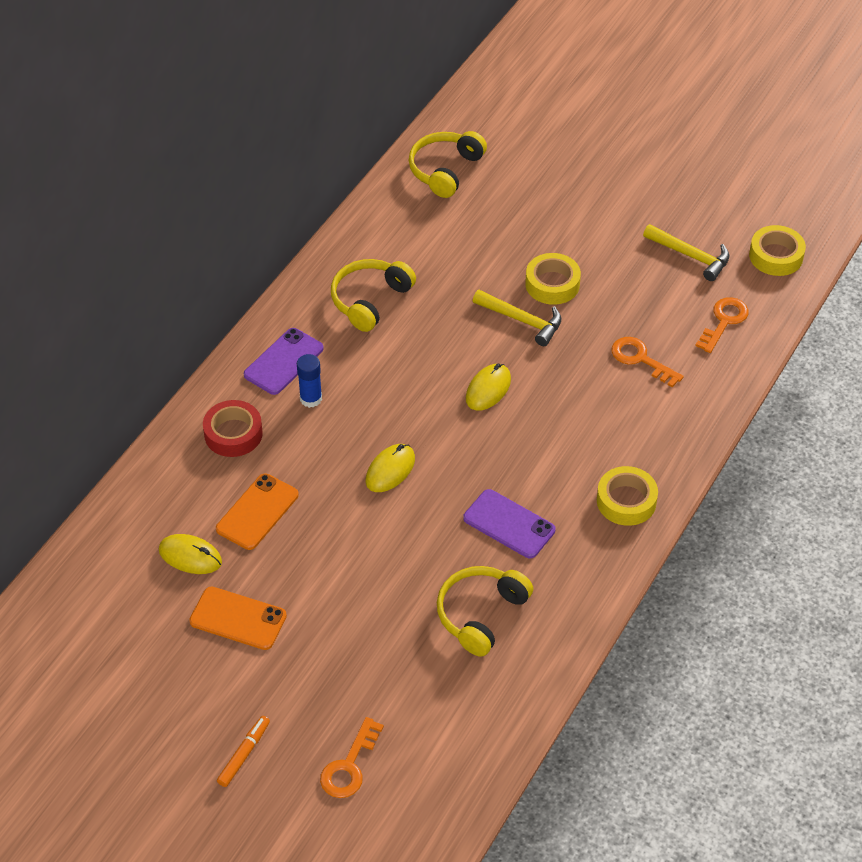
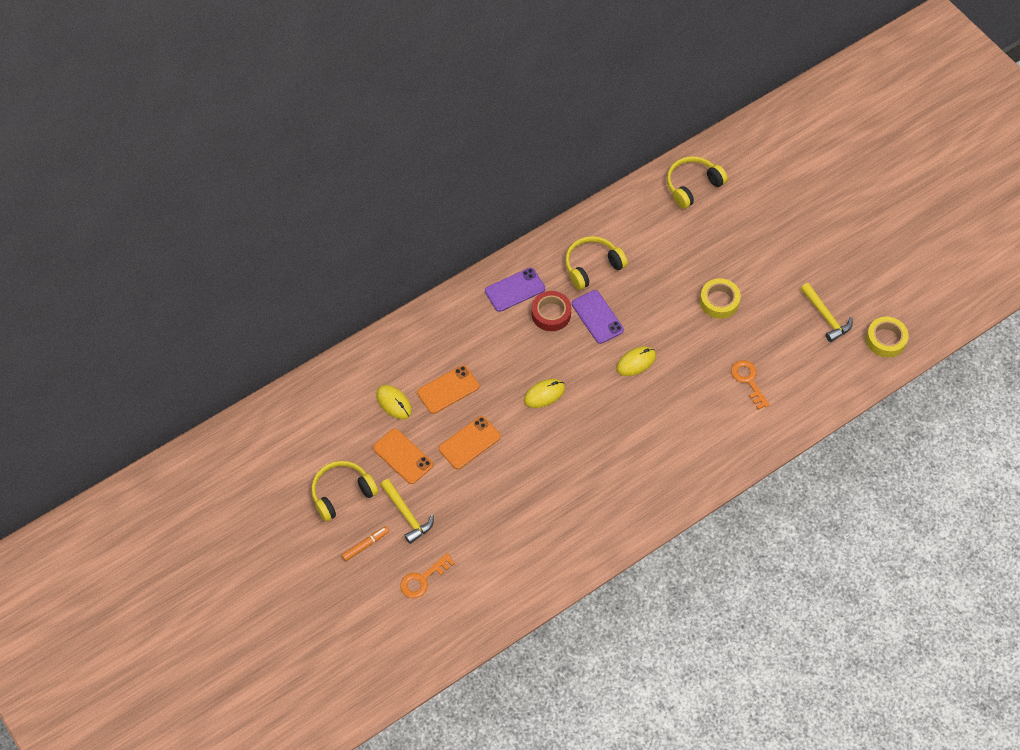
camera: 25 degrees right, 10 degrees up
red tape [203,400,263,457] -> red tape moved to [532,291,571,331]
blue glue stick [297,354,322,408] -> none
yellow headphones [437,566,533,657] -> yellow headphones moved to [311,461,378,522]
purple phone [463,489,556,558] -> purple phone moved to [572,290,624,344]
yellow hammer [473,290,562,346] -> yellow hammer moved to [380,479,434,544]
yellow tape [597,466,658,526] -> none
orange key [695,297,749,353] -> none
none -> orange phone [439,416,501,469]

